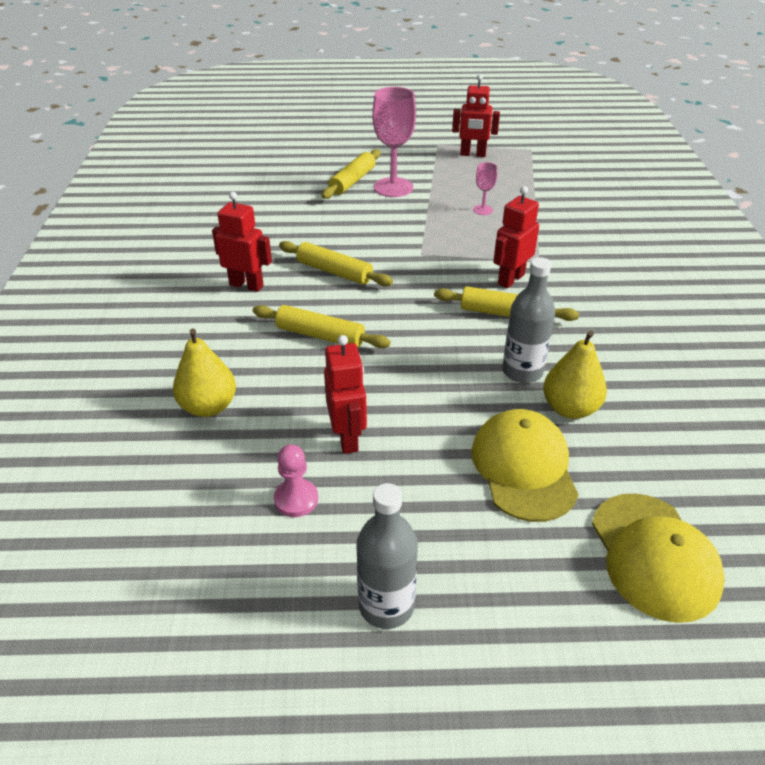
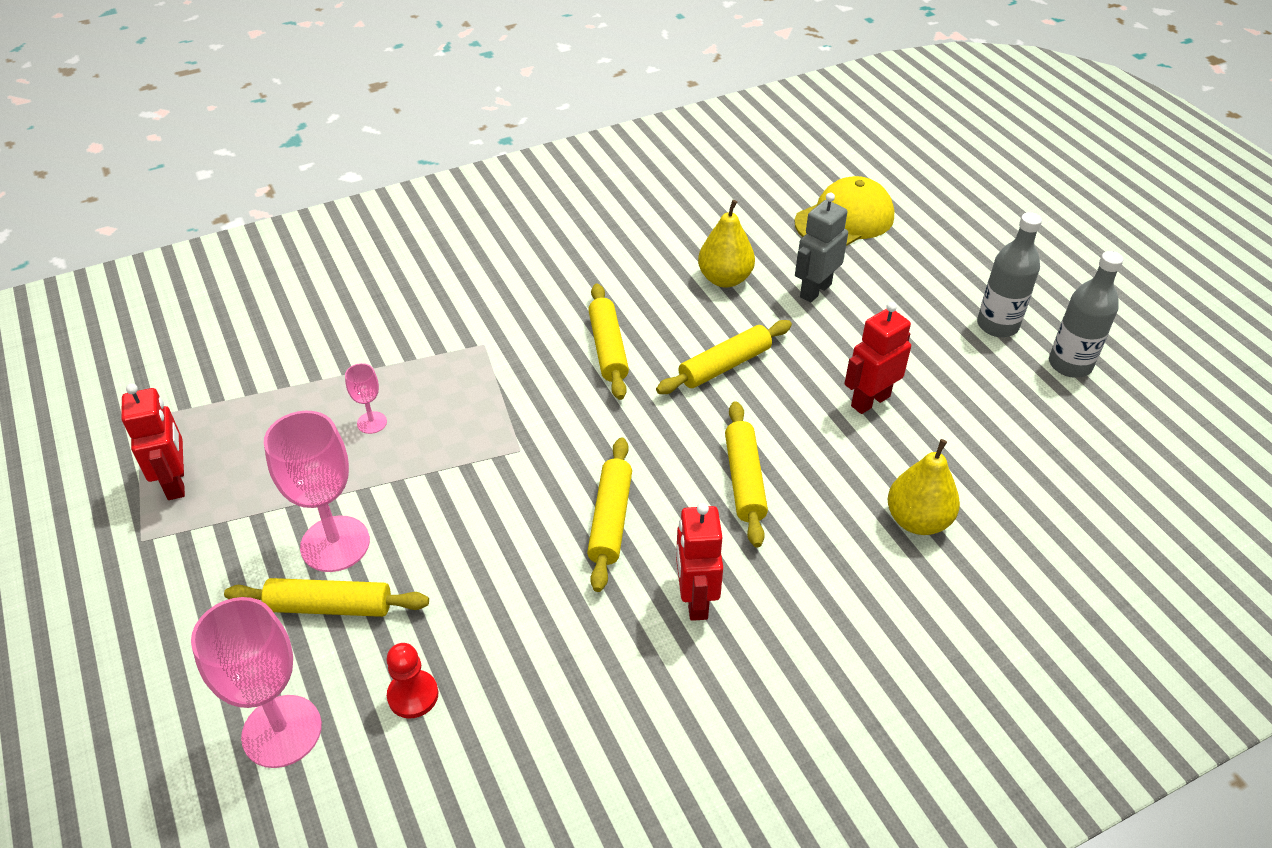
camera: 115 degrees left, 5 degrees up
pink pawn [274,445,318,517] -> none
yellow cap [471,409,579,522] -> grey robot [795,193,848,302]
red robot [493,186,539,288] -> none
grey bottle [502,257,555,383] -> grey bottle moved to [1049,251,1124,378]
none -> pink goblet [191,597,322,768]
none -> red pawn [386,643,438,719]
none -> yellow rolling pin [656,320,792,394]

